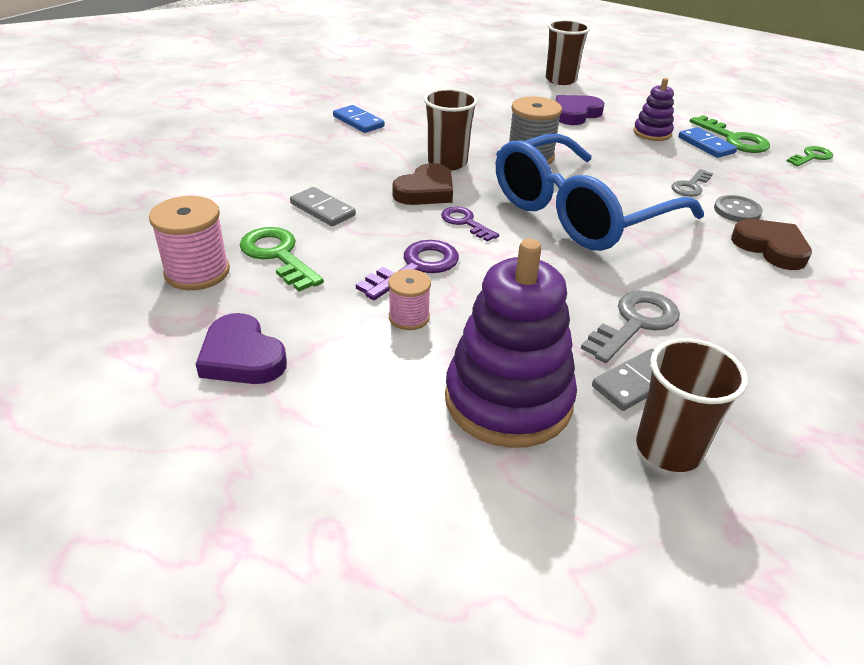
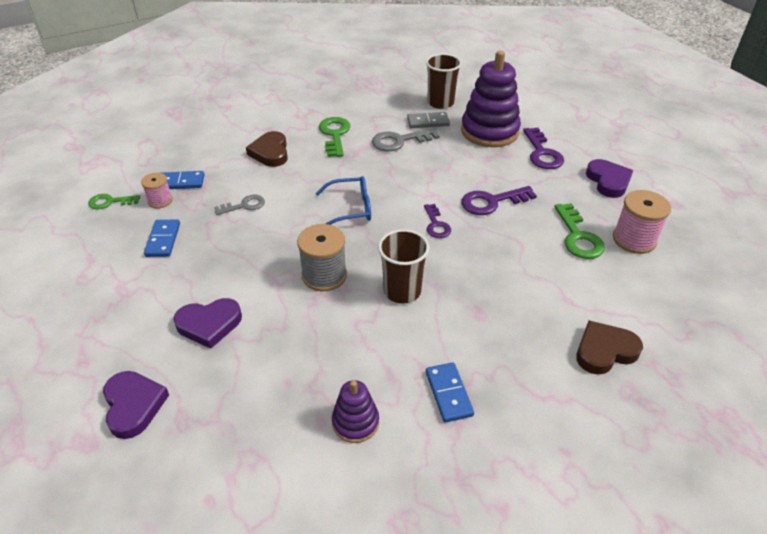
camera: 150 degrees left, 5 degrees up
grey domino [290,187,356,226] -> none
pink spool [388,269,431,330] -> pink spool moved to [141,173,173,209]
brown heart [392,163,453,205] -> brown heart moved to [576,321,643,375]
blue glasses [496,133,704,251] -> blue glasses [315,176,371,225], size x0.47
brown cup [546,20,590,85] -> purple heart [103,371,169,439]
purple stacking toy [633,78,674,141] -> purple stacking toy moved to [332,380,379,443]
green key [690,115,770,153] -> green key moved to [319,117,350,157]
grey button [714,195,763,222] -> none
none -> blue domino [162,171,205,189]
none -> purple key [523,128,564,169]

